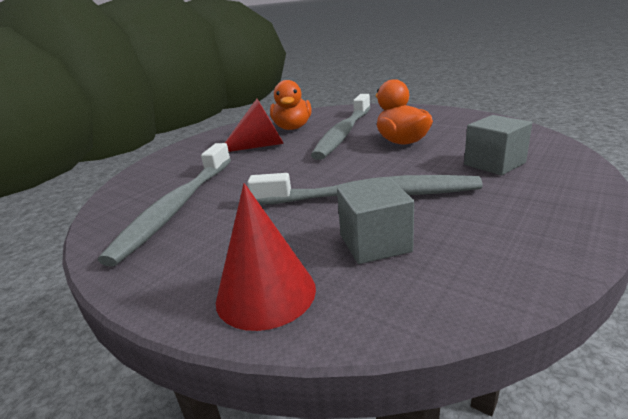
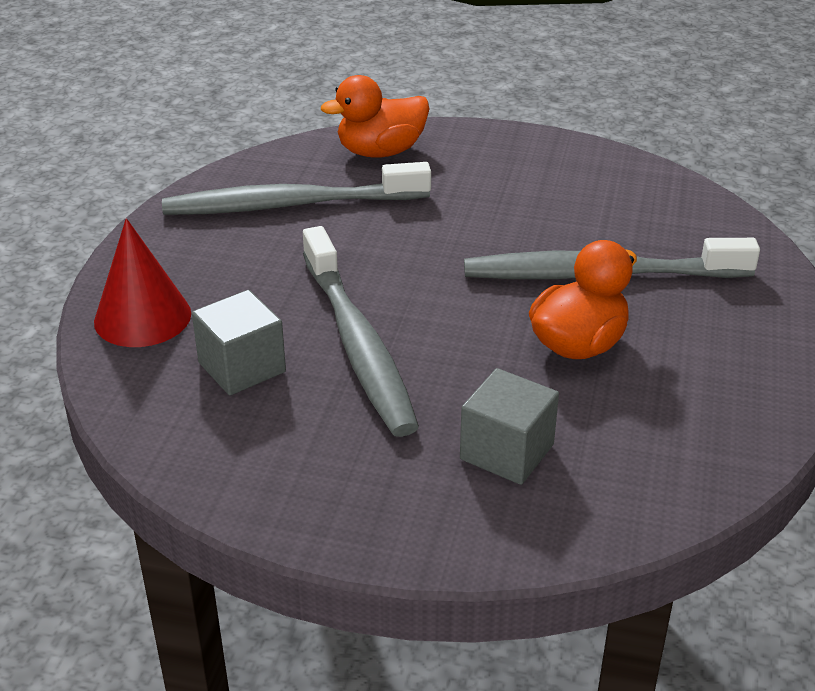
camera: 65 degrees right, 10 degrees up
red cone [225,99,284,152] -> none
orange duck [270,80,311,130] -> orange duck moved to [321,75,429,158]

